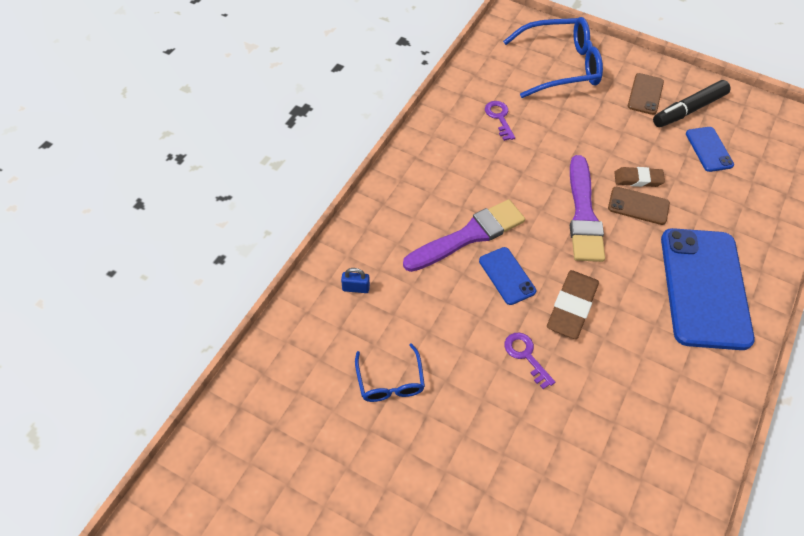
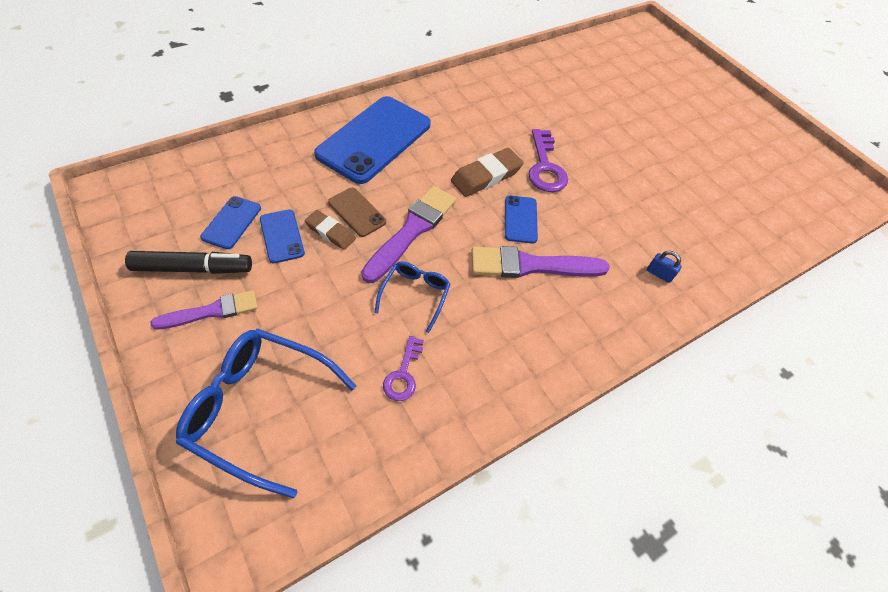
camera: 155 degrees left, 0 degrees up
blue glasses [355,343,425,402] -> blue glasses moved to [374,262,450,333]
purple key [504,333,555,389] -> purple key [528,129,568,192], size x1.63
brown phone [628,73,664,115] -> purple brush [150,290,258,330]
none -> blue phone [260,209,305,263]

